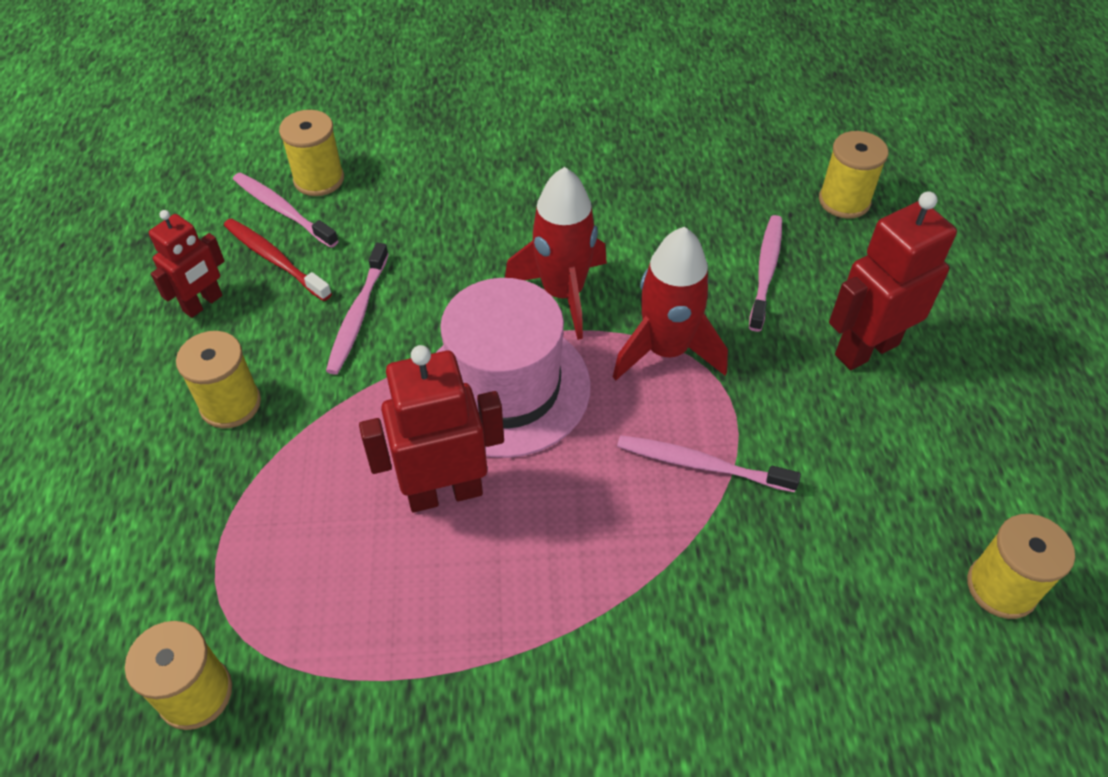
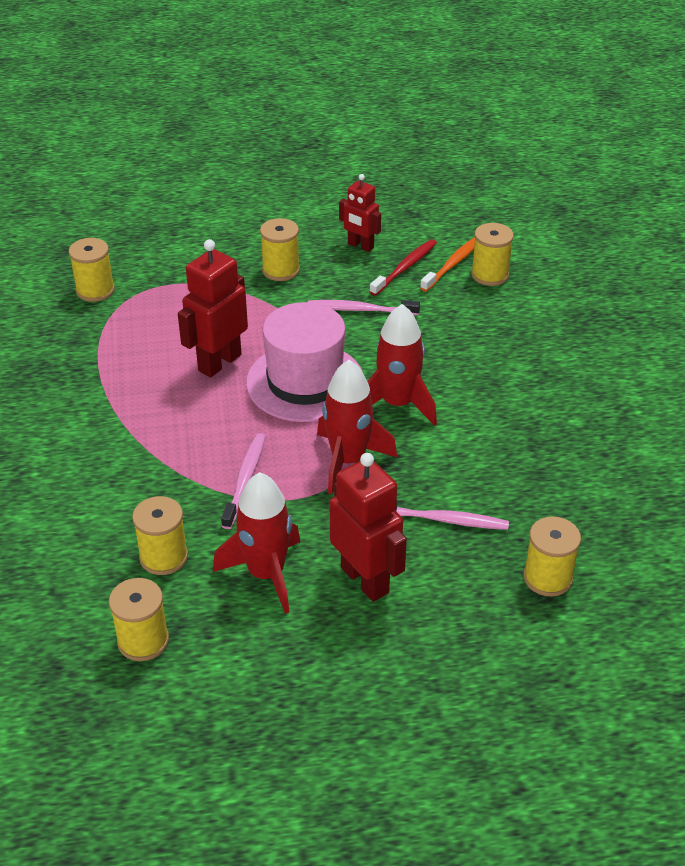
camera: 85 degrees right, 10 degrees down
pink toothbrush [233,173,339,248] -> orange toothbrush [420,237,475,292]
red robot [359,345,504,512] -> red robot turned 120 degrees counterclockwise [178,239,248,378]
none -> yellow spool [132,496,188,575]
none -> red rocket [213,472,300,614]

